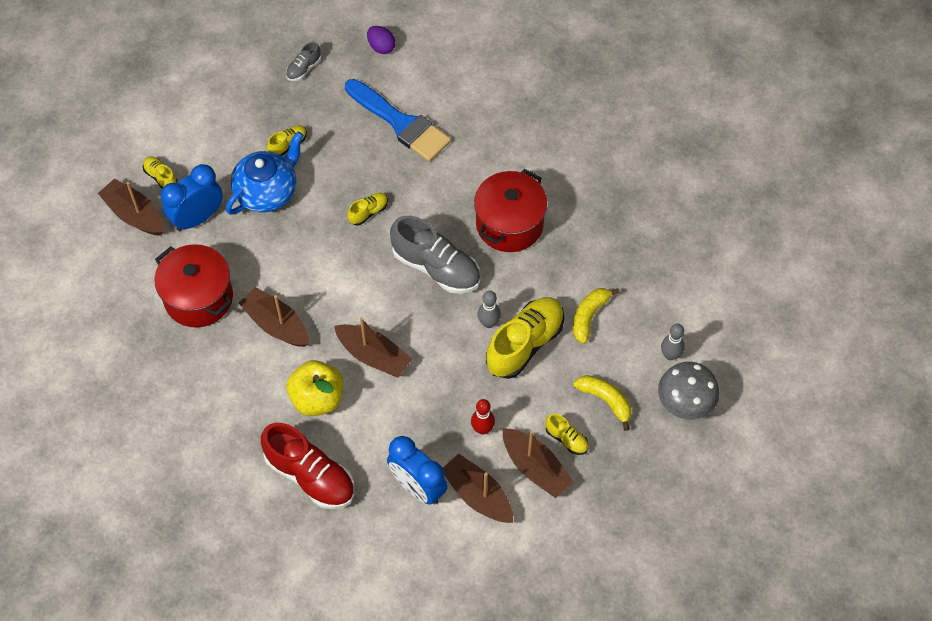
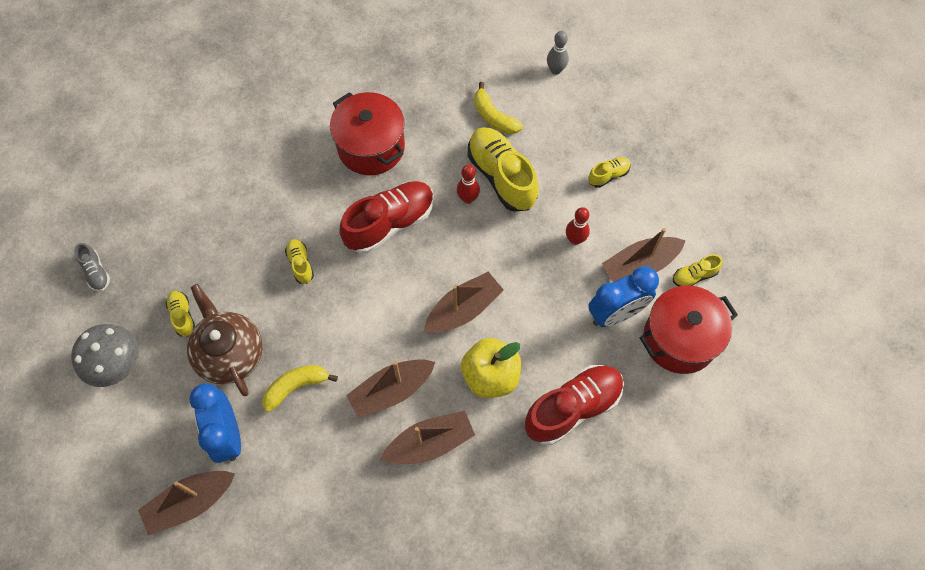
camera: 70 degrees left, 5 degrees up
yellow shoe [143,156,178,189] -> yellow shoe moved to [673,254,723,286]
red pot [155,244,233,328] -> red pot moved to [640,285,738,374]
blue teapot [226,132,303,215] -> brown teapot [187,284,263,396]
blue brush [345,79,451,162] -> none
purple egg [367,26,395,54] -> none
grey shoe [390,216,480,294] -> red shoe [339,181,434,254]
grey bowling pin [478,291,501,328] -> red bowling pin [457,165,480,204]
brown boat [503,428,574,498] -> brown boat moved to [381,411,475,464]
yellow banana [573,375,631,431] -> yellow banana moved to [262,365,338,412]
grey mushroom [658,362,720,420] -> grey mushroom moved to [71,324,139,387]

